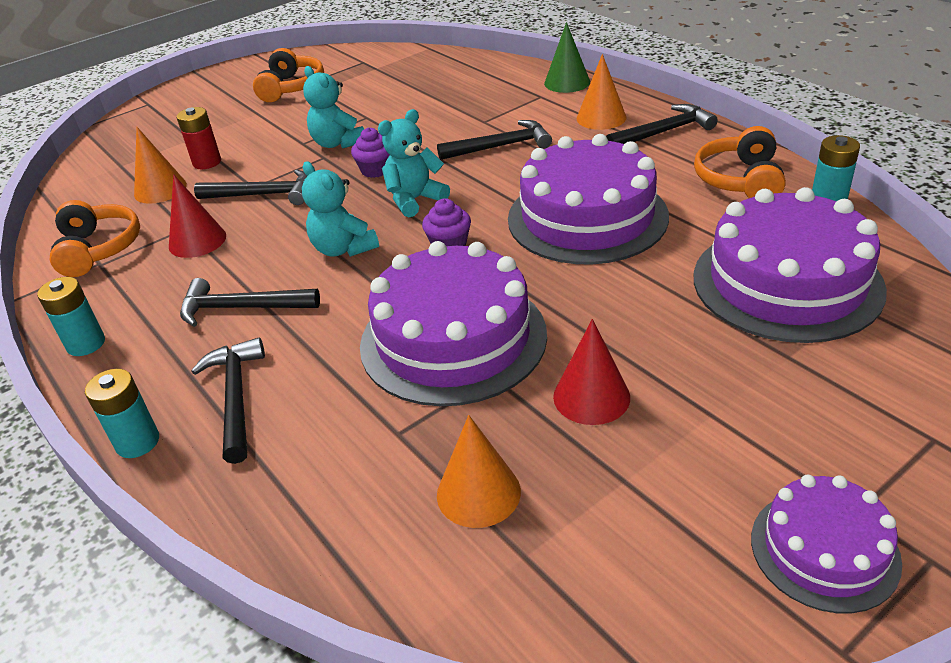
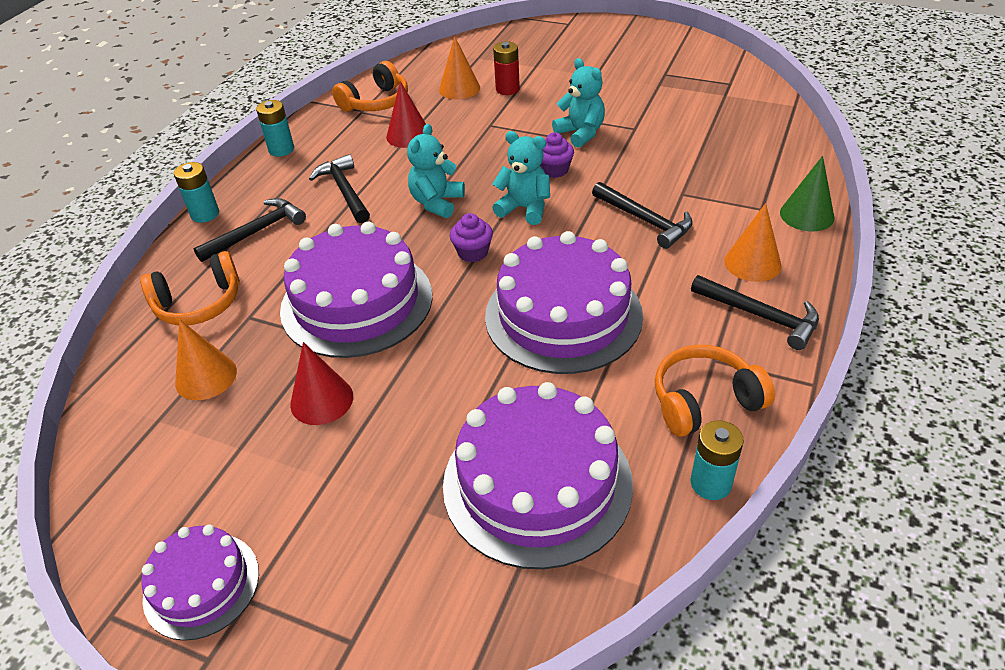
camera: 60 degrees right, 5 degrees up
black hammer [194,170,307,205] -> none
orange headphones [253,48,324,102] -> orange headphones moved to [140,251,240,325]
turquoise teddy bear [303,66,364,148] -> turquoise teddy bear turned 120 degrees clockwise [552,58,605,148]

